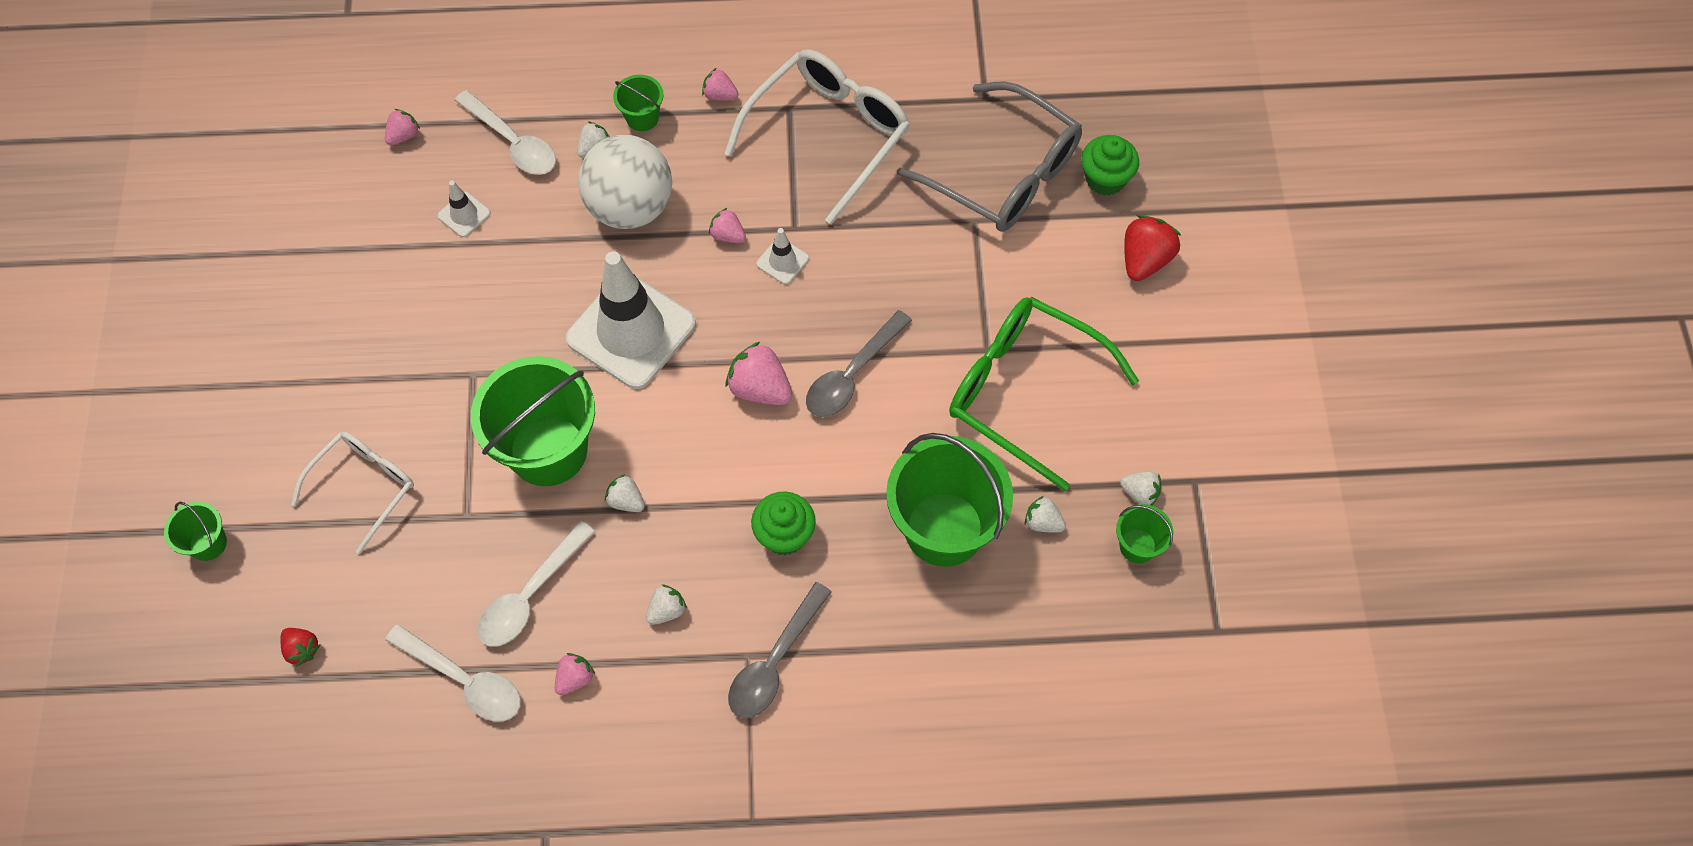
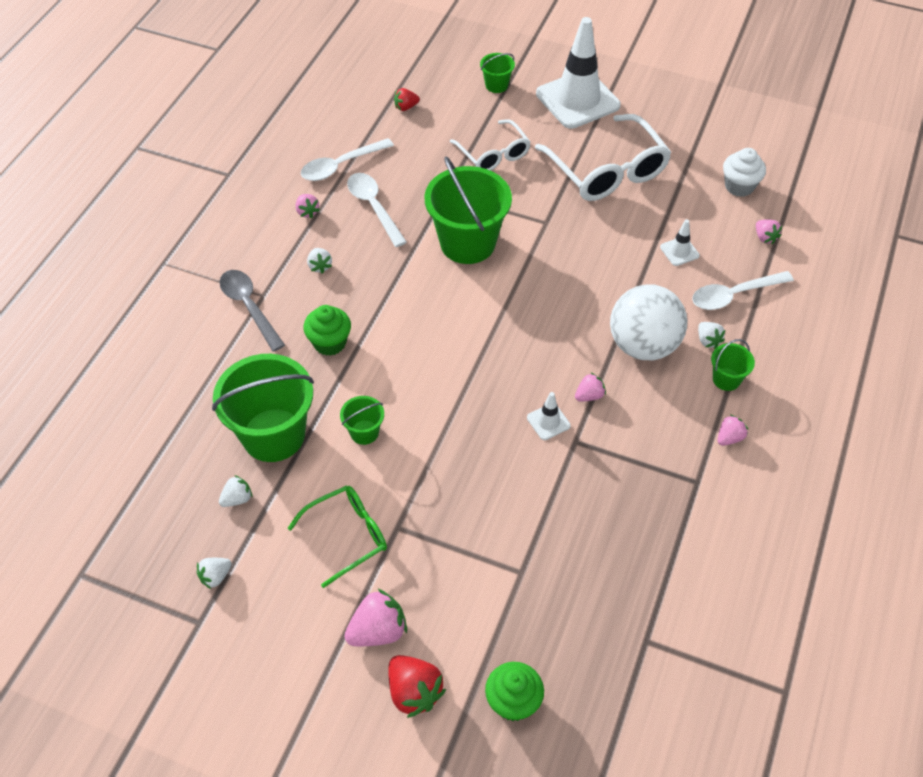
camera: 115 degrees right, 10 degrees down
white traffic cone [566,251,696,389] -> white traffic cone moved to [536,17,621,129]
white strawberry [605,474,645,512] -> none
white glasses [724,49,910,224] -> white glasses moved to [535,114,672,201]
pink strawberry [726,341,792,405] -> pink strawberry moved to [344,589,407,646]
grey spoon [806,310,912,417] -> none
grey glasses [897,81,1082,232] -> none
green glasses [949,297,1139,491] -> green glasses [287,485,387,588], size x0.61
green bucket [1116,504,1173,563] -> green bucket moved to [340,396,384,445]
none -> white cupcake [723,148,766,197]

